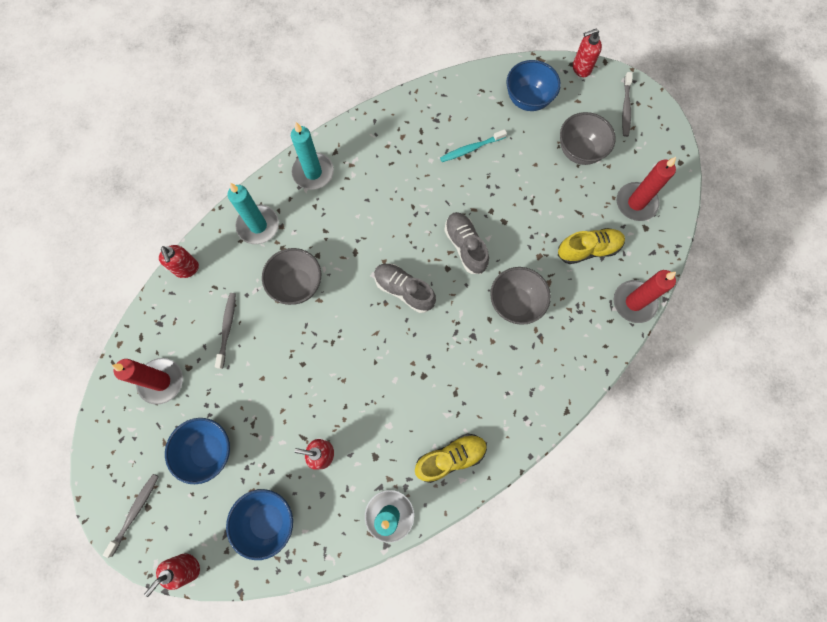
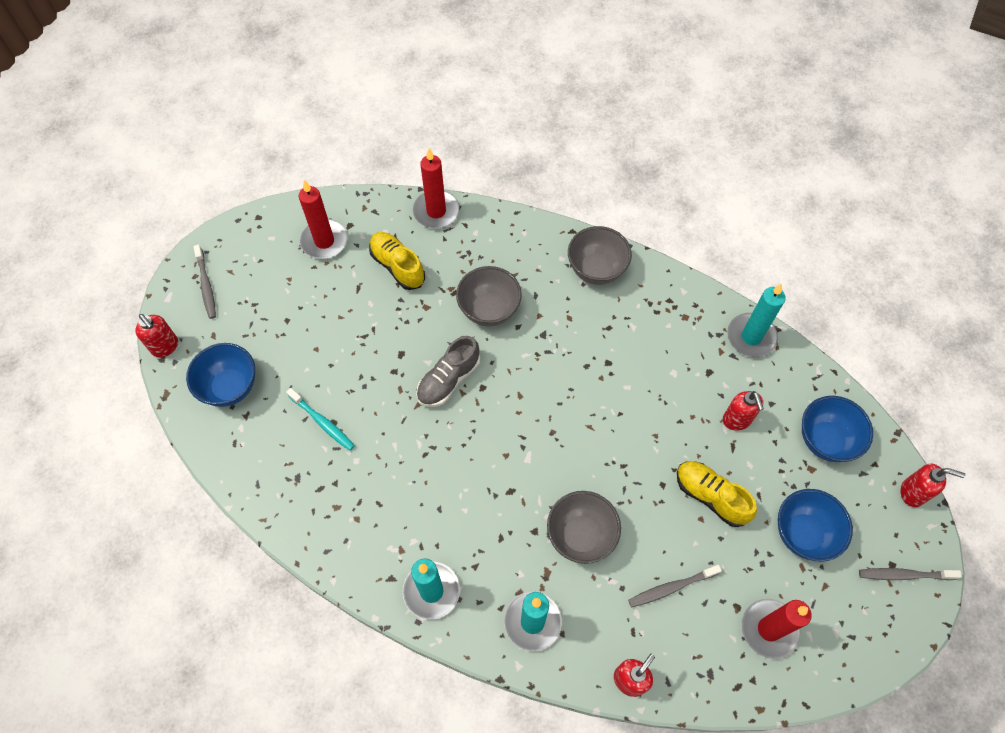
camera: 115 degrees left, 10 degrees down
grey shoe [374,263,436,313] -> none
yellow shoe [415,433,487,483] -> yellow shoe moved to [677,461,757,527]
grey bowl [560,112,616,165] -> grey bowl moved to [568,226,632,285]
grey toothbrush [622,72,632,137] -> grey toothbrush turned 90 degrees clockwise [193,245,216,319]

